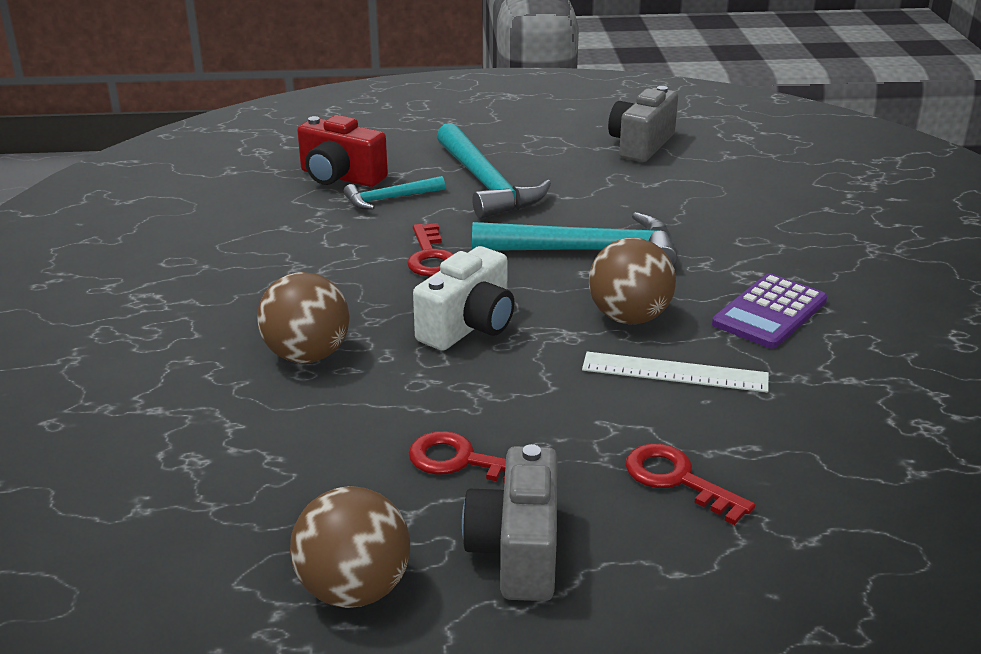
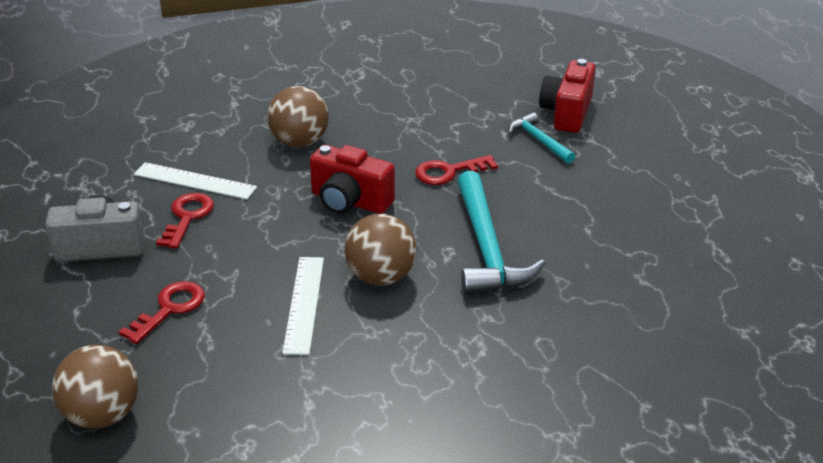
camera: 80 degrees right, 5 degrees up
brown ball [290,486,410,608] -> brown ball moved to [52,345,139,429]
white camera [413,246,515,351] -> red camera [310,145,395,214]
turquoise hammer [437,123,551,219] -> none
grey camera [608,86,678,162] -> none
purple calculator [712,273,827,348] -> none
none -> white ruler [134,162,257,199]

